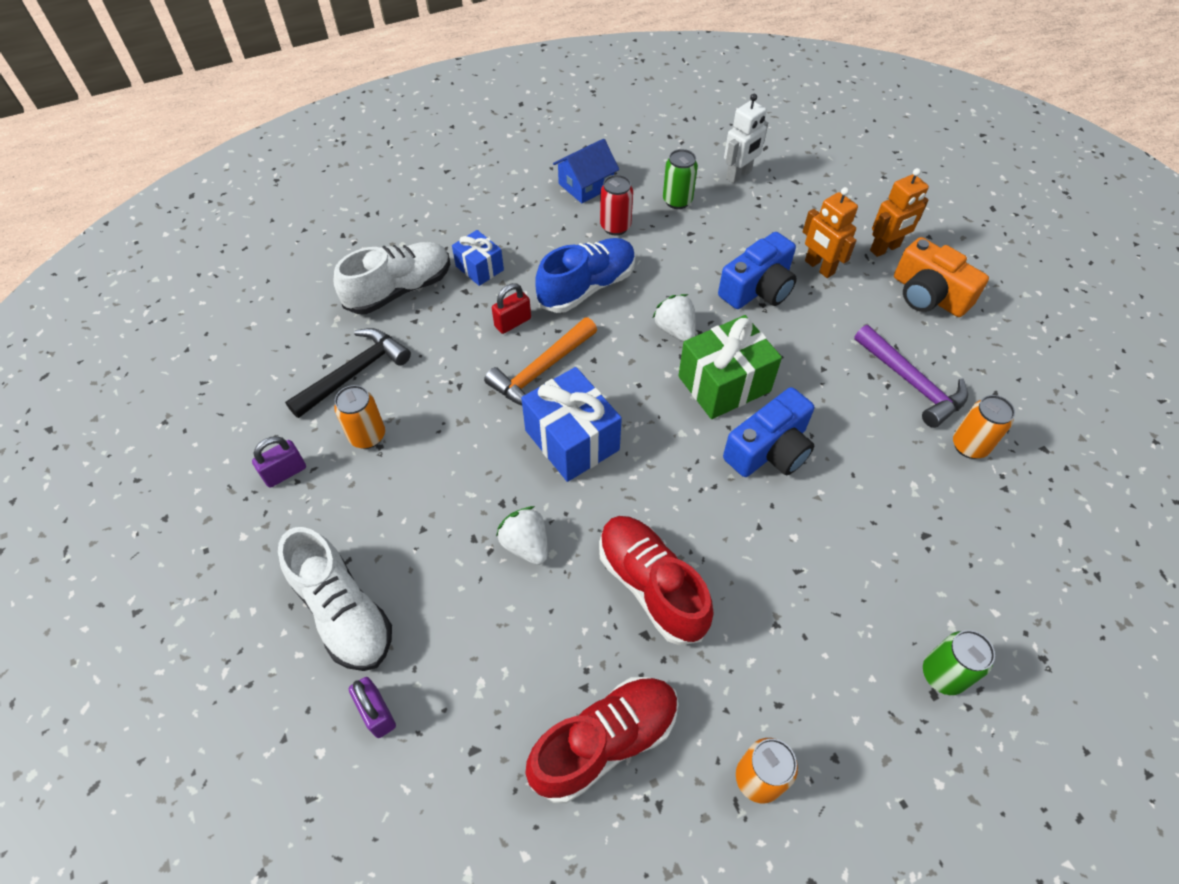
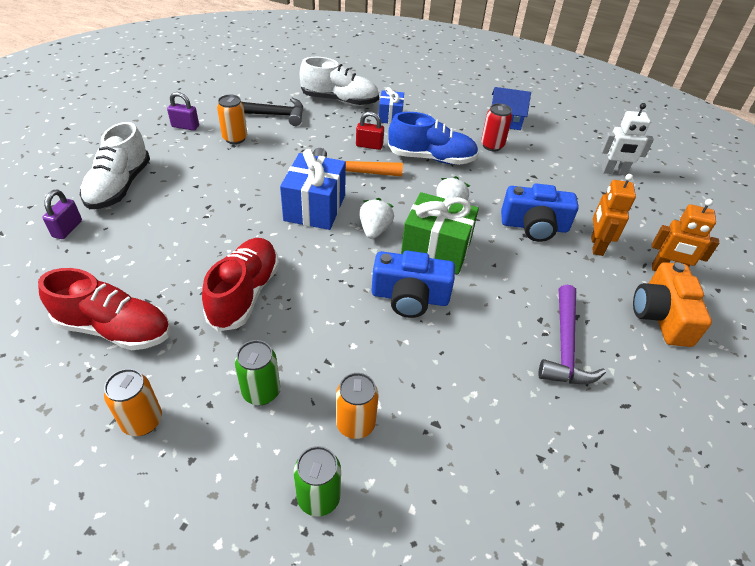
camera: 45 degrees right, 10 degrees down
white strawberry [496,506,548,565] -> white strawberry moved to [359,198,394,239]
green can [663,149,698,209] -> green can moved to [235,340,280,405]
orange can [953,395,1015,459] -> orange can moved to [336,373,379,439]

